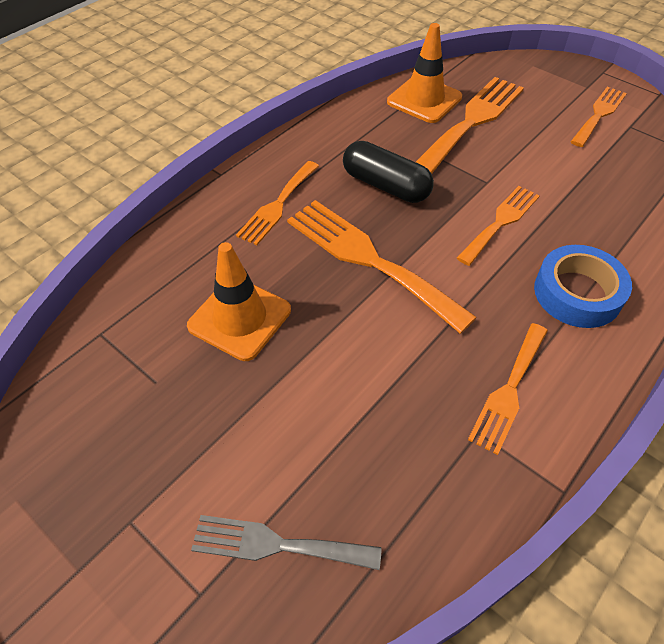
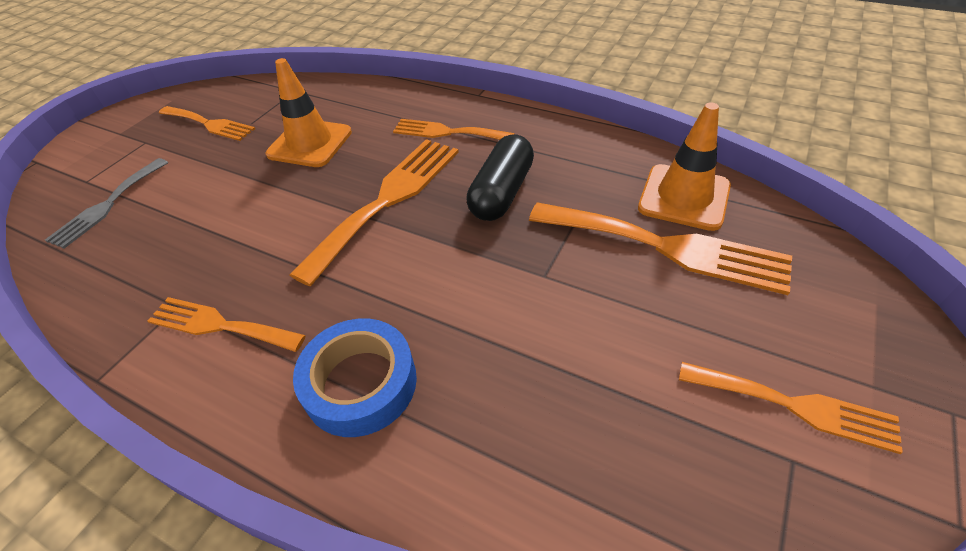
camera: 80 degrees right, 5 degrees down
grey fork [191,515,382,570] -> grey fork turned 150 degrees counterclockwise [45,158,168,249]
orange fork [457,186,540,266] -> orange fork moved to [159,106,255,141]

